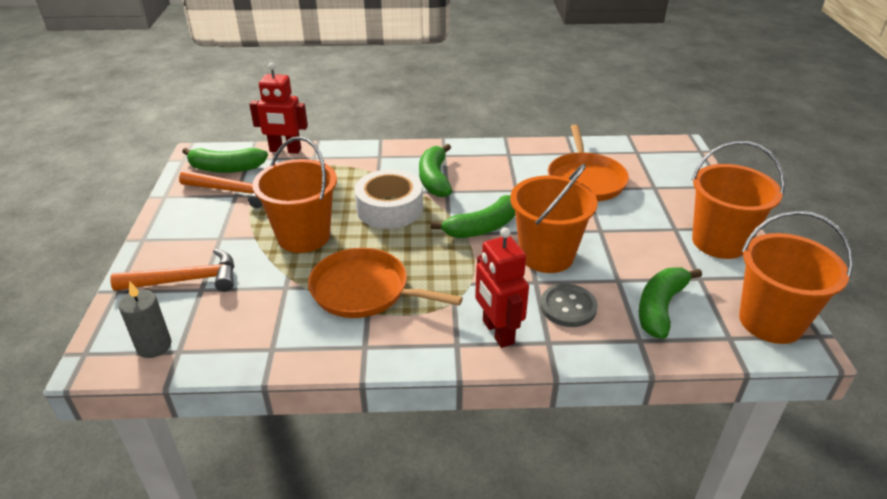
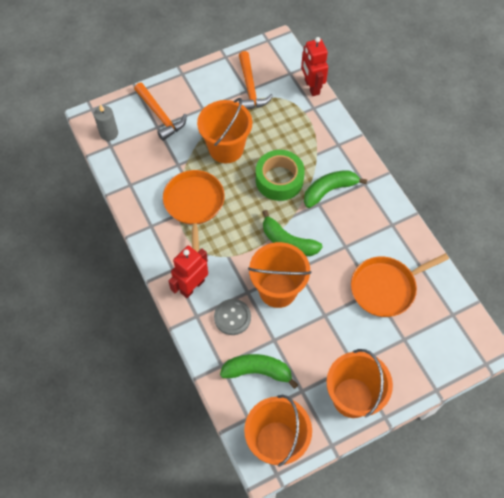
camera: 65 degrees right, 25 degrees up
green banana [182,148,268,173] -> none
white tape [354,169,423,229] -> green tape [256,150,305,201]

